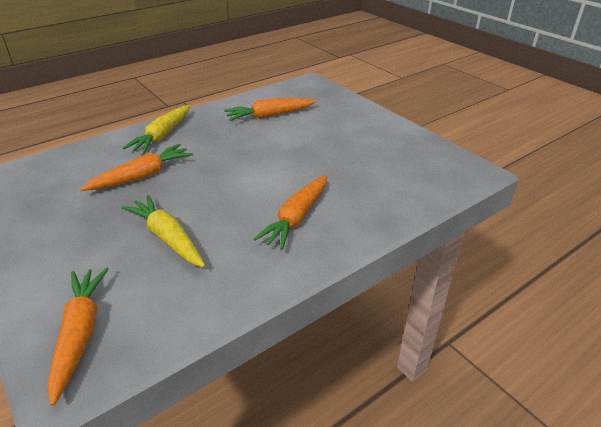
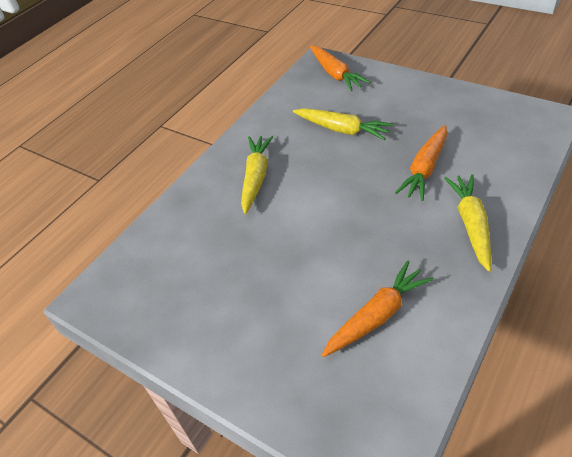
camera: 165 degrees right, 10 degrees up
orange carrot [254,175,327,250] -> yellow carrot [241,136,273,214]

